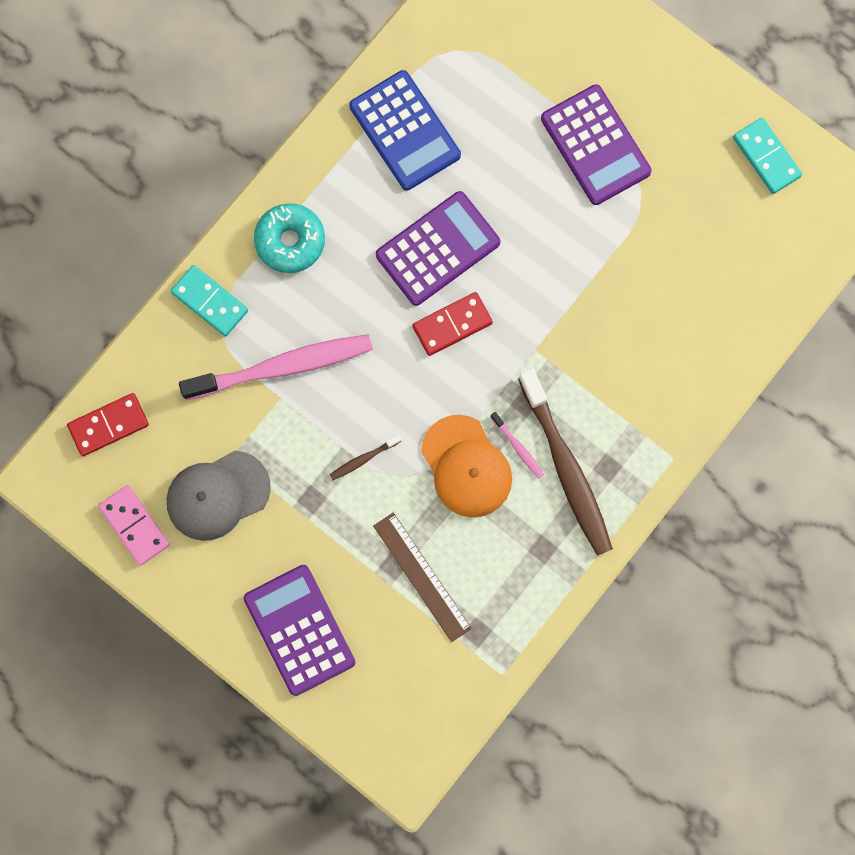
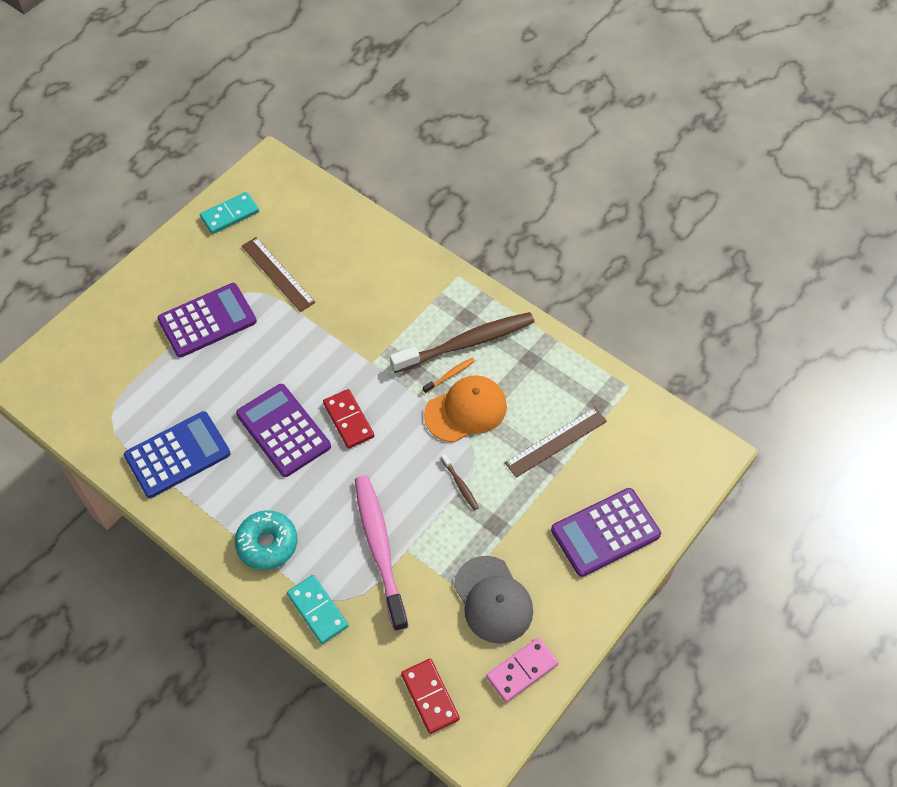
camera: 90 degrees left, 20 degrees down
turquoise domino [171,265,248,336] -> turquoise domino turned 75 degrees counterclockwise [287,575,348,644]
pink toothbrush [491,412,544,478] -> orange toothbrush [423,357,475,393]
none -> brown ruler [242,237,315,312]

